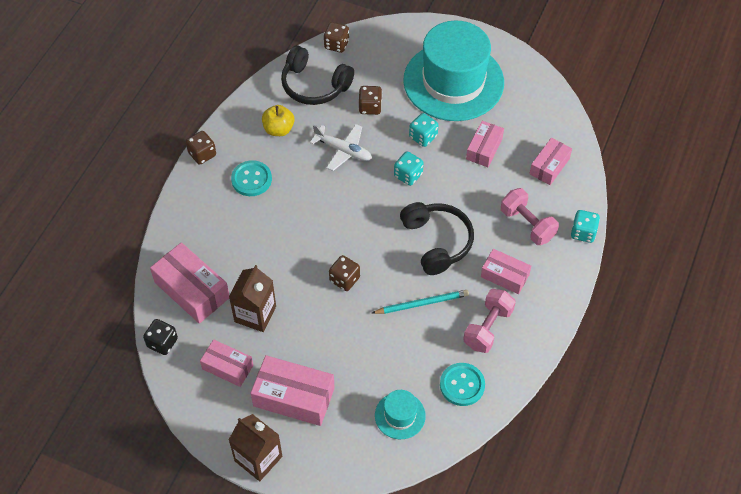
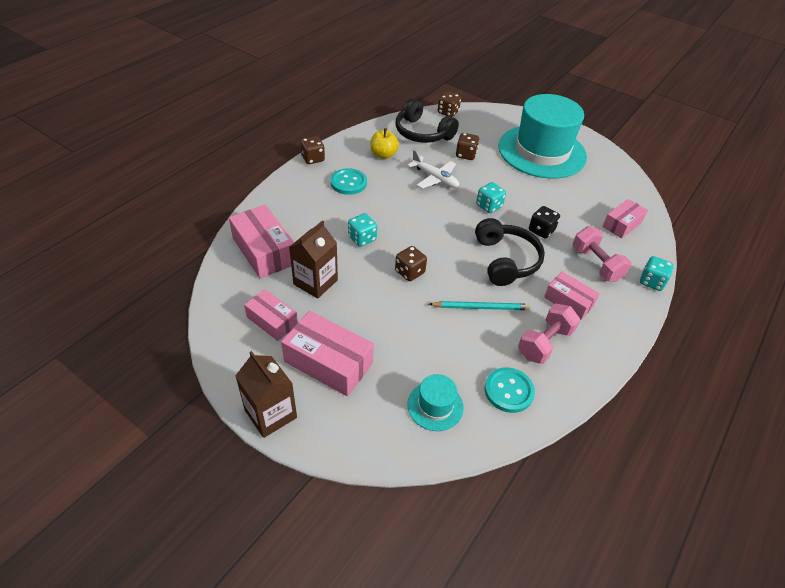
camera: 10 degrees right, 10 degrees down
black dice [143,319,178,355] -> black dice moved to [529,206,560,239]
turquoise dice [409,113,438,147] -> turquoise dice moved to [348,213,377,247]
pink box [466,121,504,167] -> none

